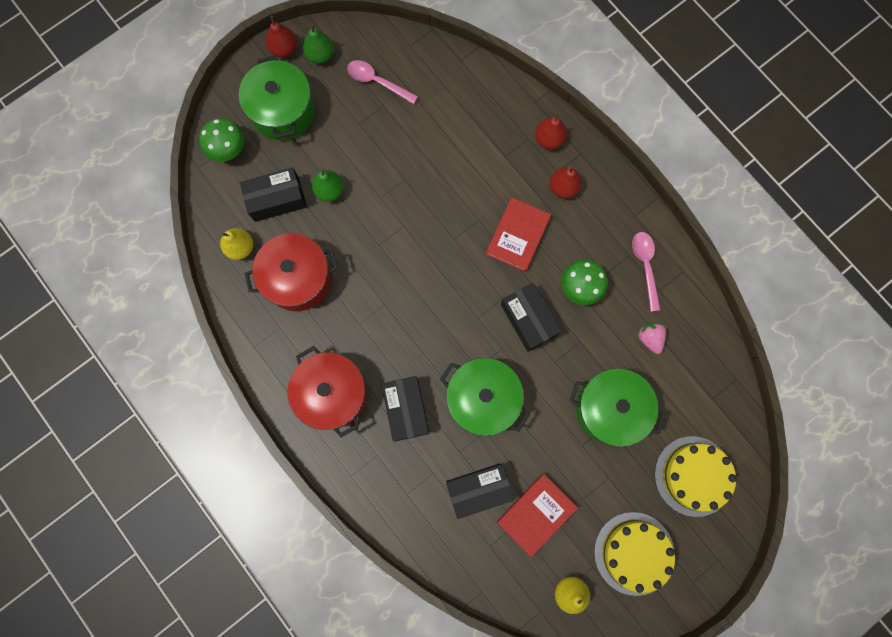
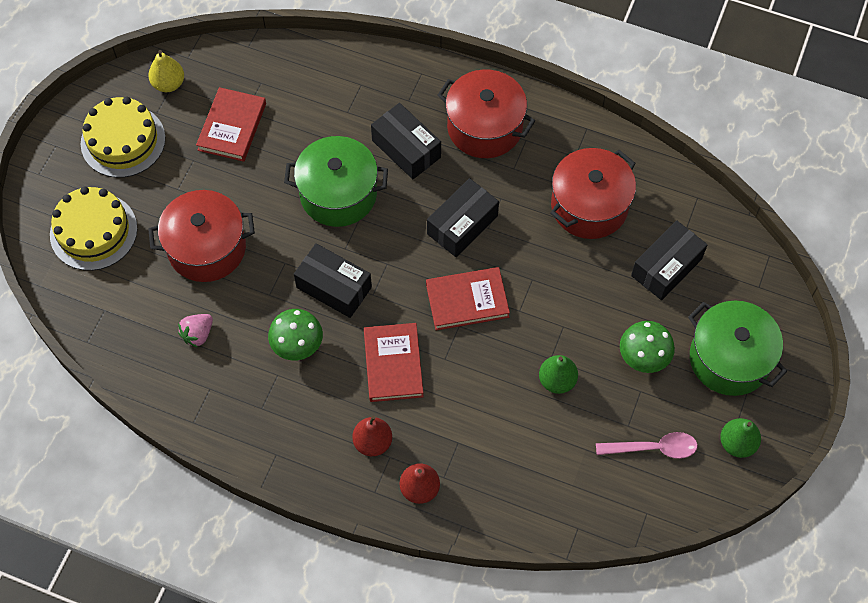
camera: 150 degrees right, 15 degrees down
green mushroom [199,118,244,162] -> green mushroom moved to [620,321,675,373]
yellow pear [220,228,253,260] -> none
red pear [266,16,297,58] -> none
green pear [312,168,344,202] -> green pear moved to [539,355,578,394]
black box [446,463,514,519] -> black box moved to [427,178,499,257]
green pot [570,368,666,447] -> red pot [148,190,255,282]
pink spoon [632,232,660,312] -> none
pink strawberry [638,323,666,354] -> pink strawberry turned 90 degrees clockwise [178,314,213,348]
none -> red book [426,267,510,330]

